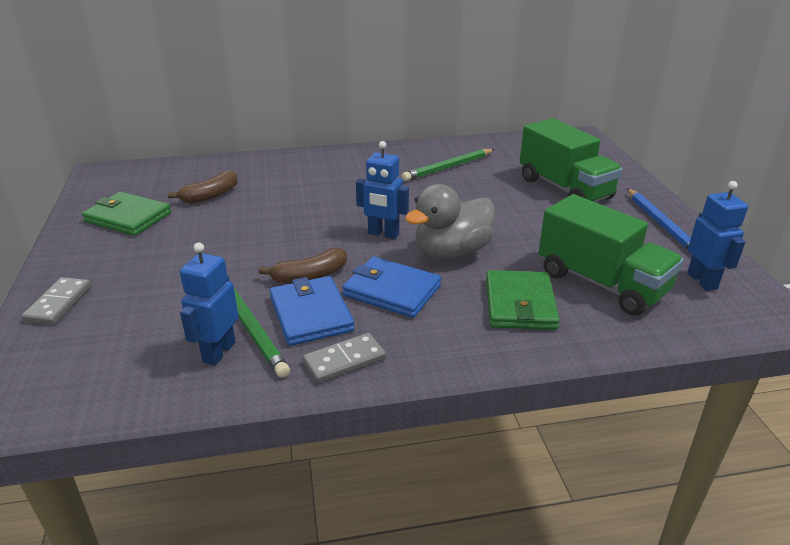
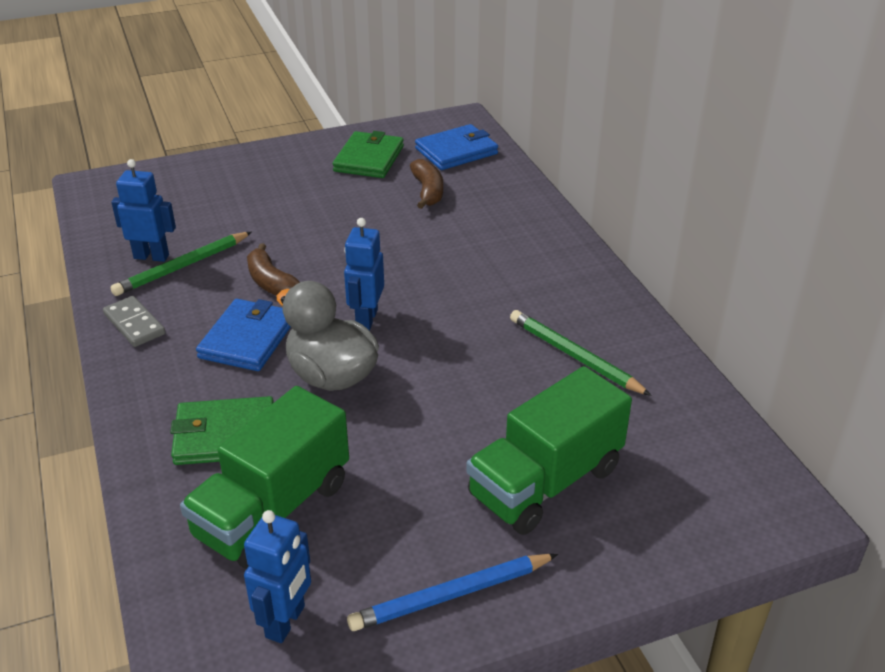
camera: 80 degrees right, 5 degrees up
grey domino [21,277,91,325] -> none
brown banana [168,170,238,204] -> brown banana turned 135 degrees counterclockwise [410,159,443,209]
blue wallet [270,276,354,346] -> blue wallet moved to [415,124,498,170]
blue robot [687,181,748,291] -> blue robot turned 45 degrees counterclockwise [244,510,311,643]

